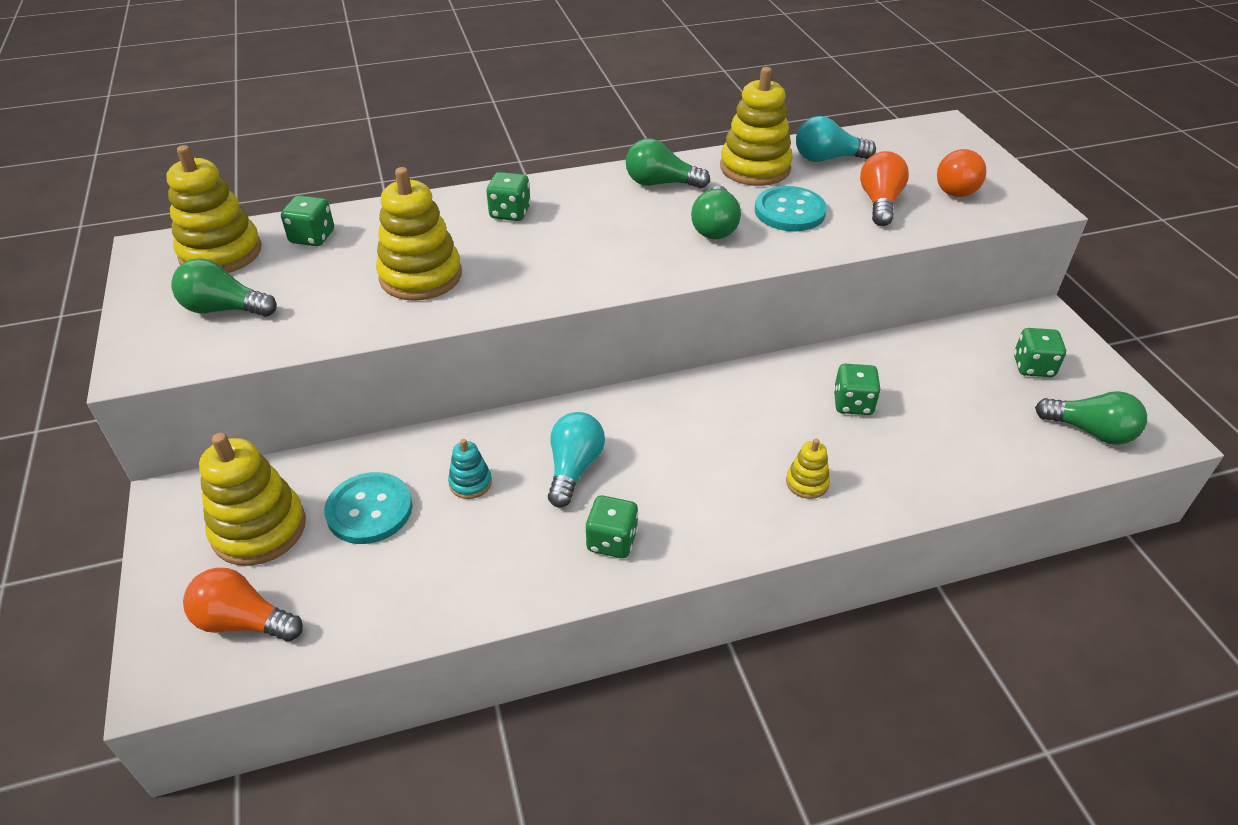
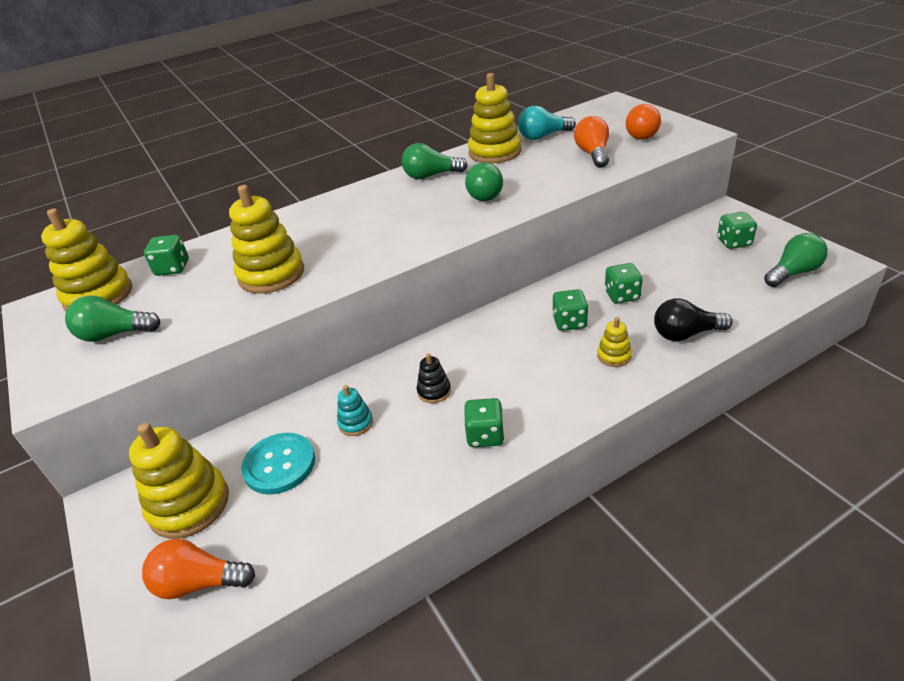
camera: 10 degrees left, 5 degrees down
green dice [486,172,531,221] -> green dice moved to [552,289,589,331]
turquoise light bulb [548,412,605,508] -> black stacking toy [417,353,451,403]
turquoise button [755,186,827,231] -> none
green light bulb [1035,391,1147,445] -> green light bulb turned 45 degrees counterclockwise [764,233,828,287]
none -> black light bulb [654,298,733,341]

